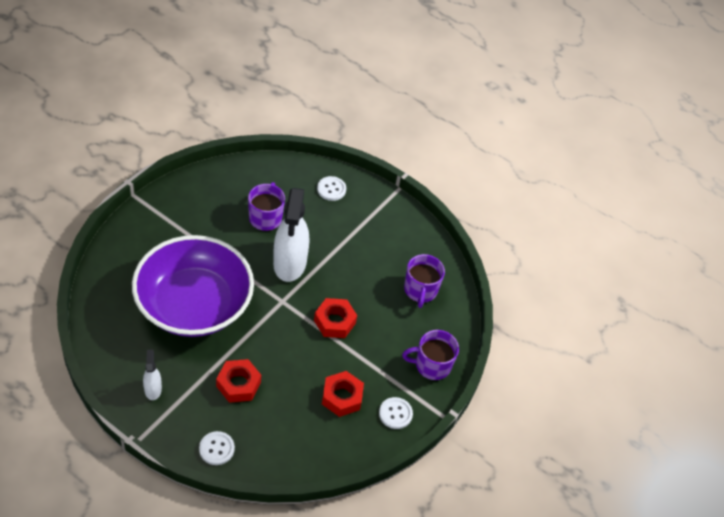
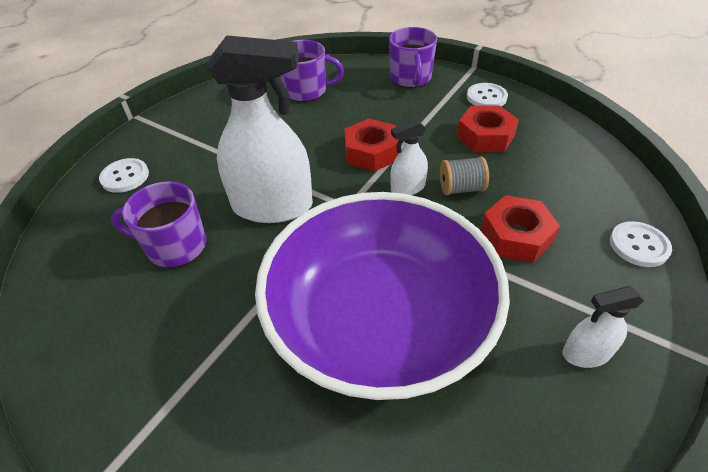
camera: 85 degrees left, 5 degrees down
none -> white spray bottle [390,119,428,195]
none -> grey spool [440,156,489,195]

